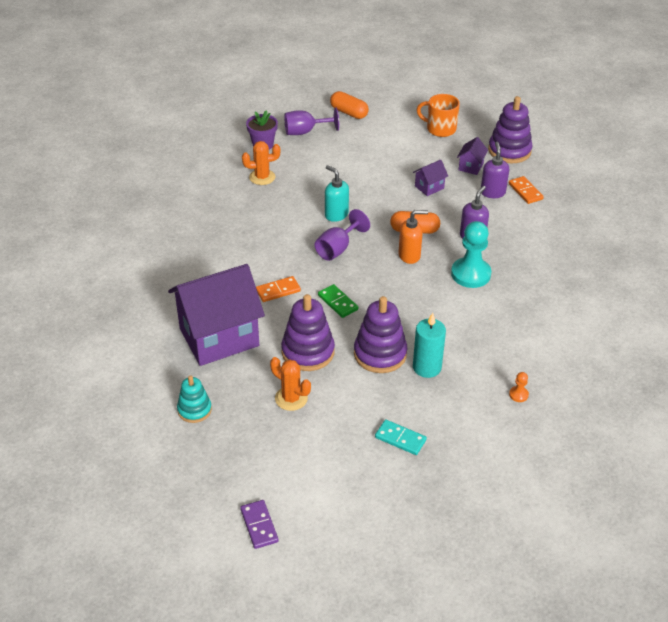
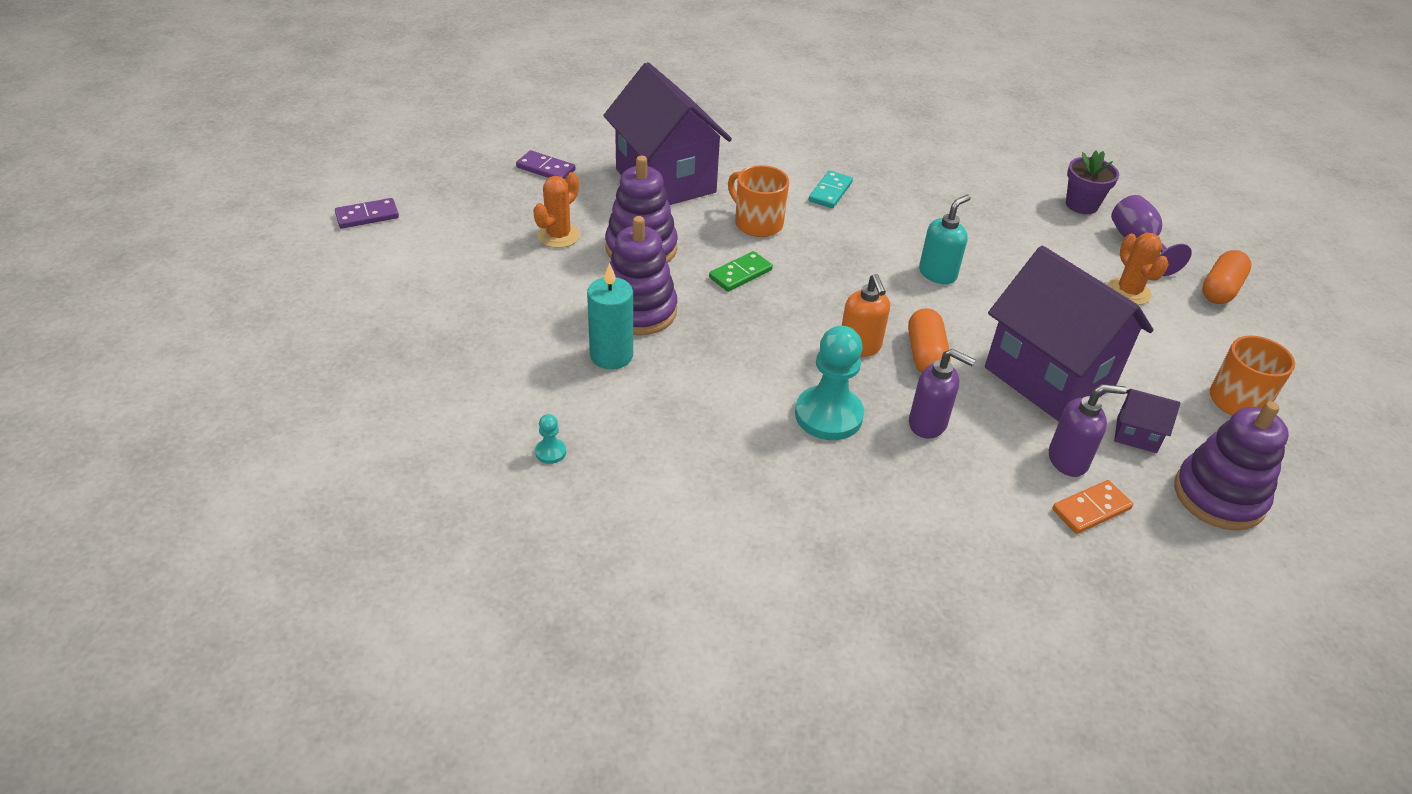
camera: 85 degrees right, 0 degrees up
turquoise stacking toy [177,375,212,423] -> purple domino [516,150,575,180]
orange cactus [242,141,280,185] -> orange cactus moved to [1107,233,1169,305]
orange domino [256,276,301,302] -> orange mug [728,165,789,237]
purple goblet [315,209,370,261] -> none
turquoise domino [375,419,427,455] -> turquoise domino moved to [809,171,853,208]
purple house [413,159,448,196] -> purple house [985,246,1154,421], size x2.47
orange pawn [509,372,529,402] -> turquoise pawn [535,414,566,464]

